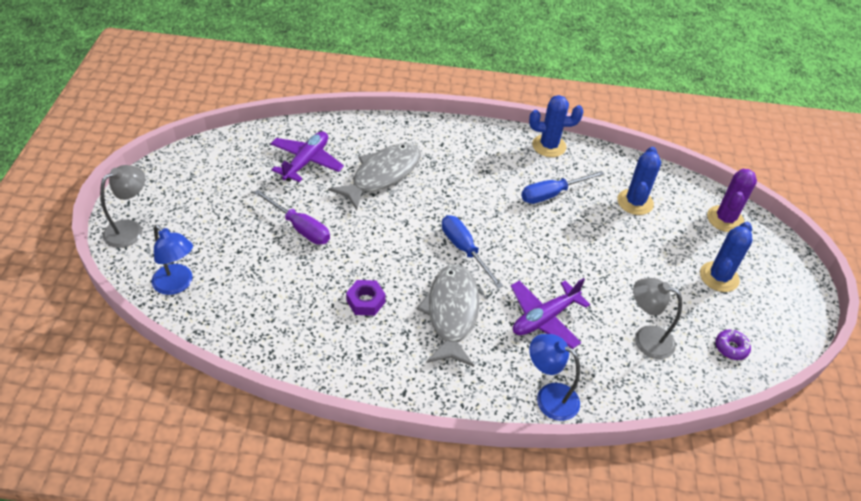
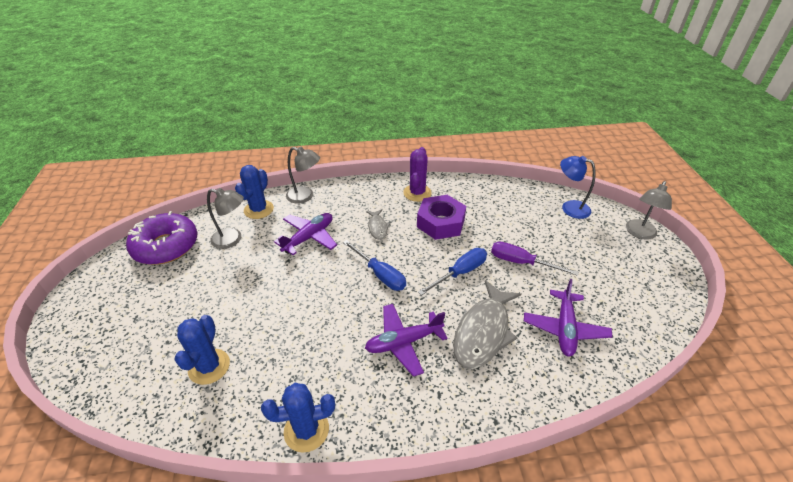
camera: 170 degrees right, 5 degrees down
purple nut [346,280,386,316] -> purple nut [417,195,466,240], size x1.77
grey fish [417,264,479,367] -> grey fish [366,209,391,240], size x0.50
blue screwdriver [521,171,605,204] -> blue screwdriver moved to [418,248,487,296]
blue lamp [529,334,580,421] -> grey lamp [286,147,320,204]
blue cactus [700,222,753,292] -> blue cactus moved to [235,165,274,219]
purple cactus [707,169,757,232] -> purple cactus moved to [403,147,432,202]
purple donut [715,329,751,360] -> purple donut [126,211,198,265], size x2.49
none -> purple plane [365,304,448,377]

